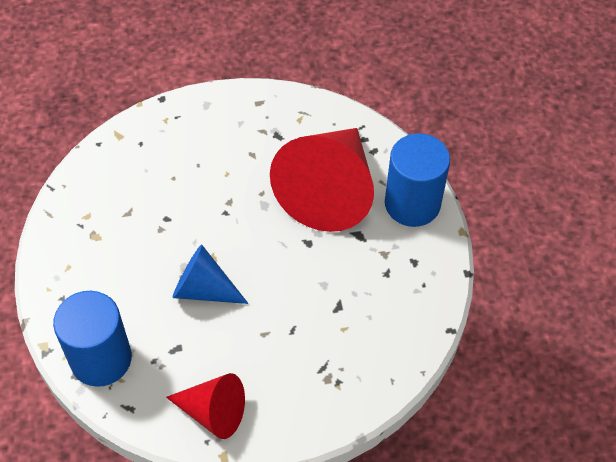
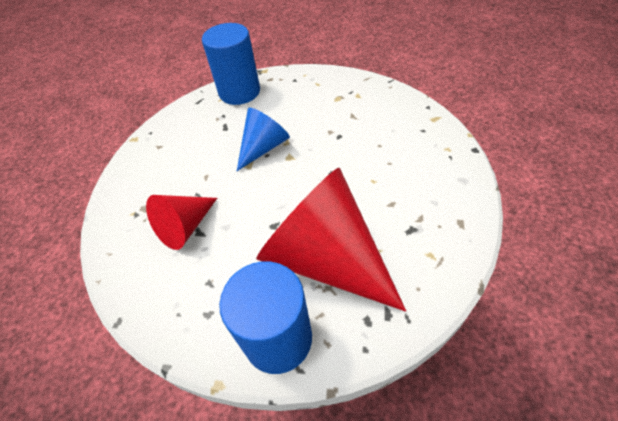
camera: 115 degrees right, 5 degrees down
red cone [166,373,245,439] -> red cone moved to [146,195,217,250]

